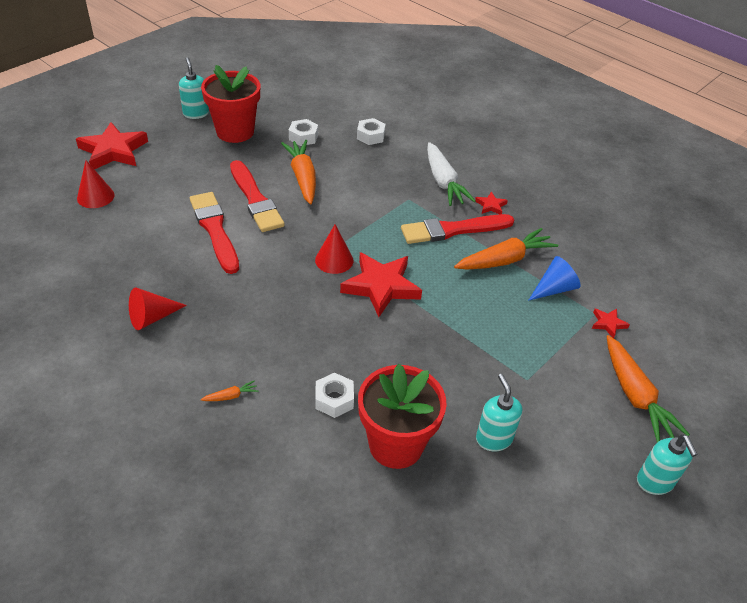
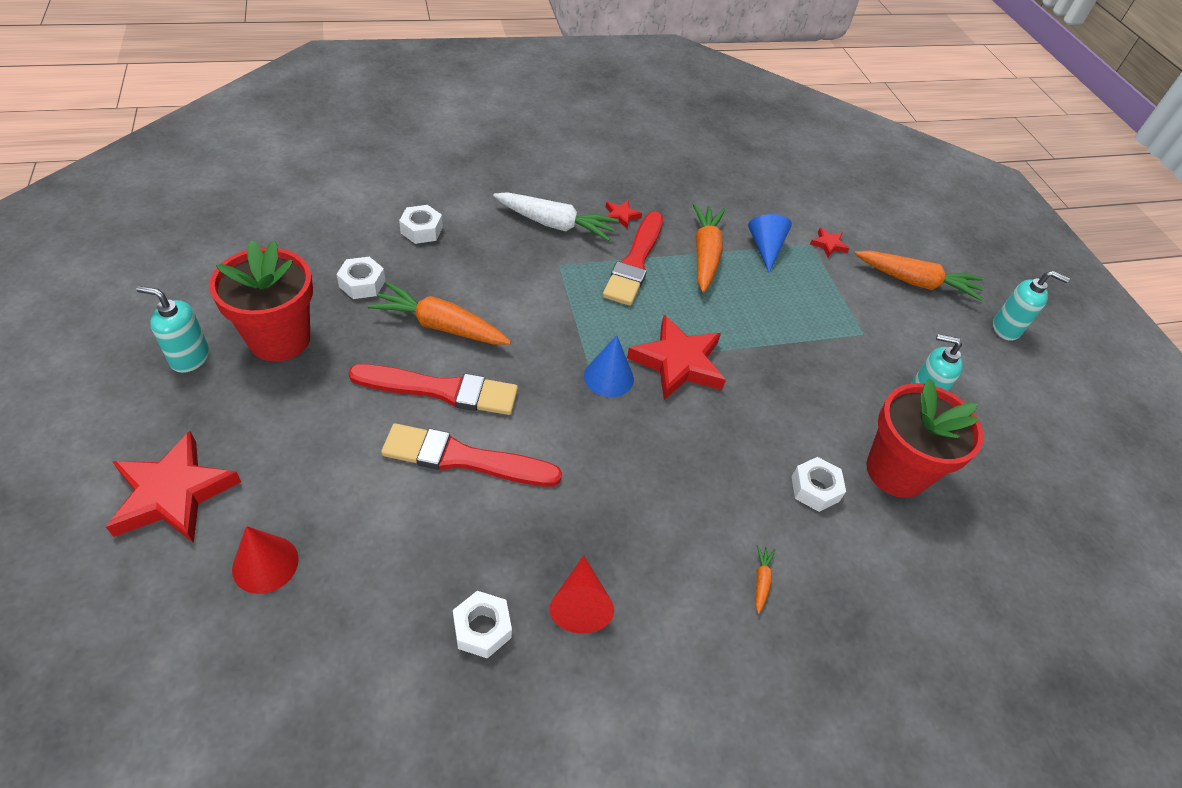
camera: 60 degrees left, 5 degrees up
red cone [315,224,354,274] -> blue cone [584,335,634,397]
none -> white nut [453,591,512,659]

